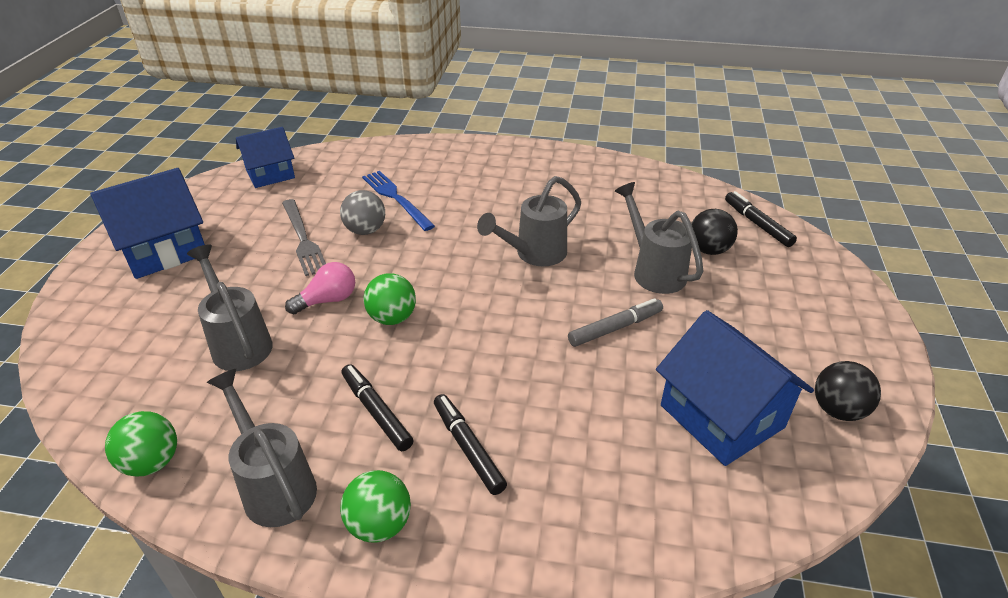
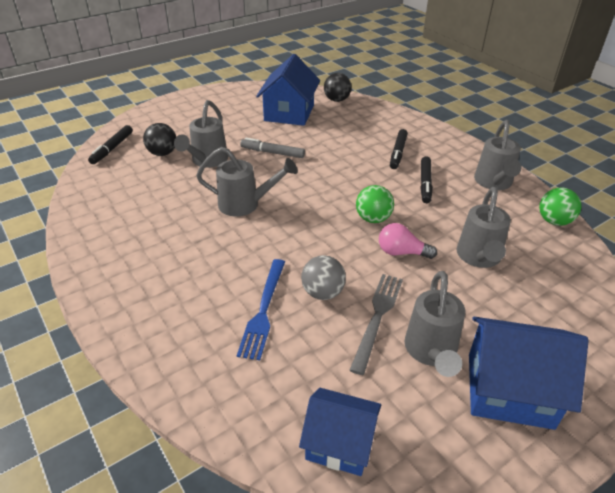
camera: 135 degrees left, 0 degrees up
green ball [340,470,411,542] -> none
black ball [815,361,881,421] -> black ball moved to [324,73,351,102]
none -> grey watering can [405,271,465,377]

